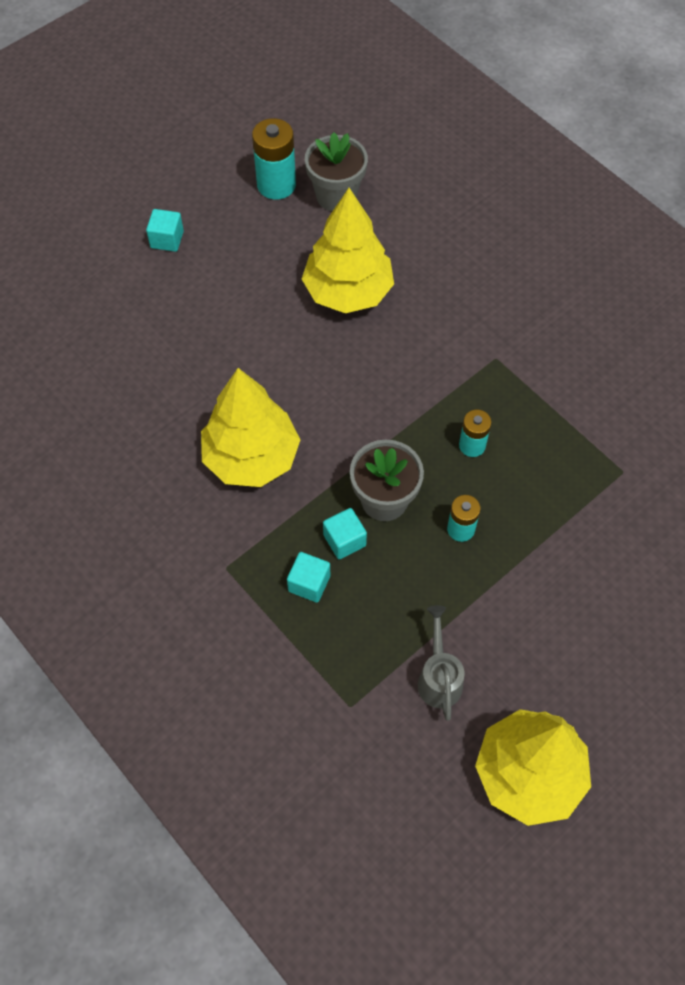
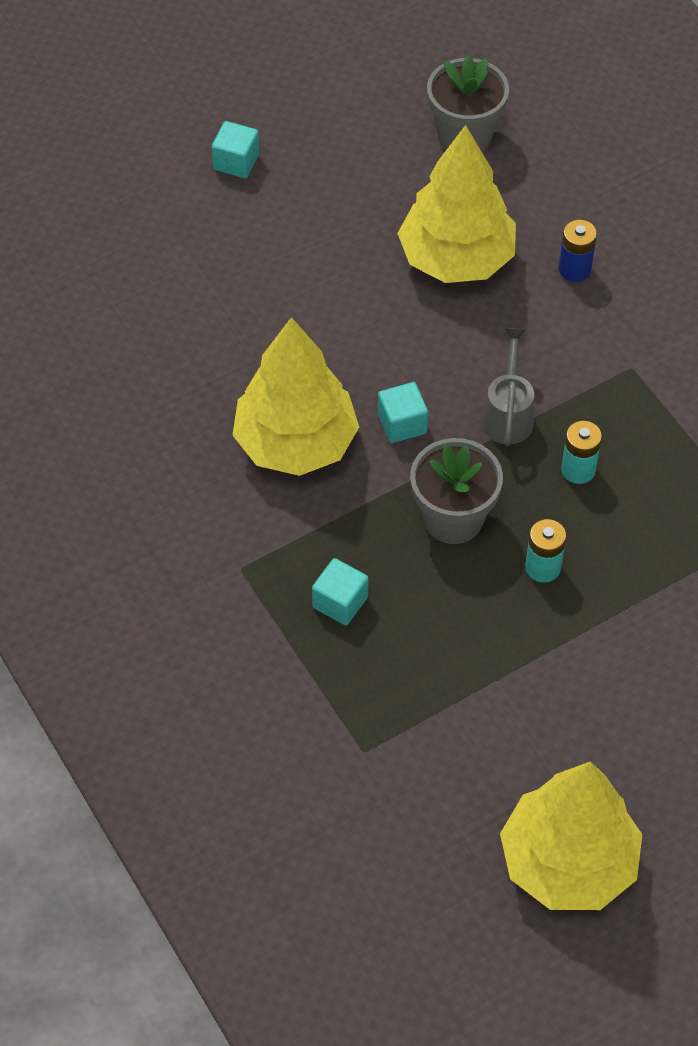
camera: 10 degrees right, 5 degrees down
turquoise battery [252,118,296,200] -> none
turquoise cube [323,508,367,559] -> turquoise cube moved to [378,382,428,443]
grey watering can [418,605,464,721] -> grey watering can moved to [482,328,534,446]
none -> blue battery [559,220,597,282]

